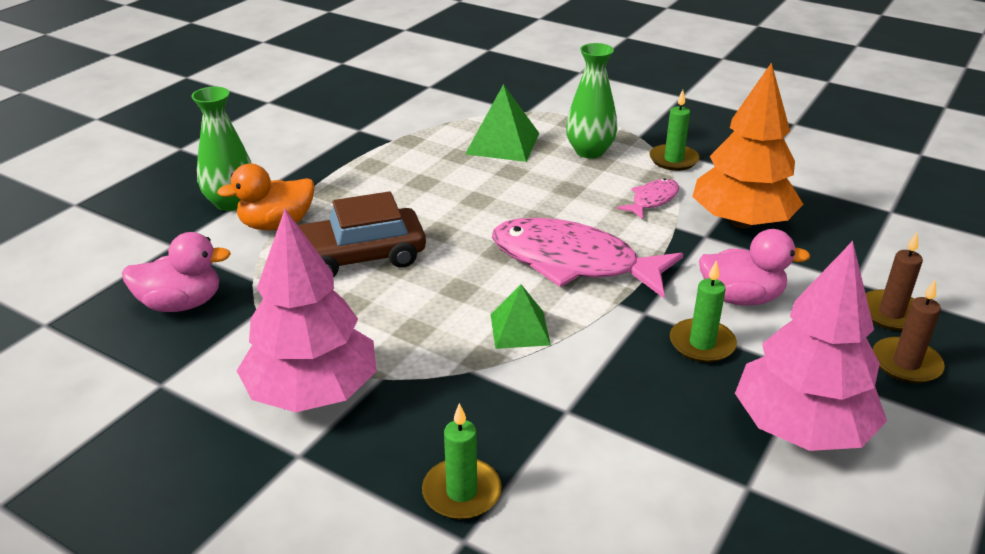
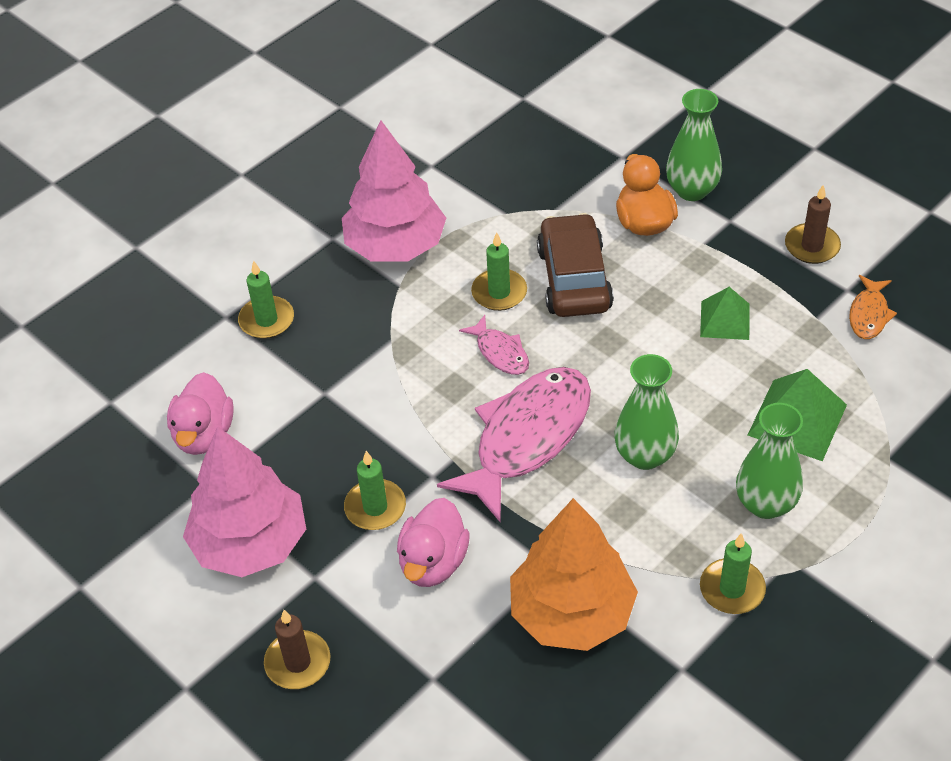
camera: 105 degrees right, 15 degrees up
pink duck [122,232,231,312] -> pink duck moved to [167,372,234,455]
green pyramid [490,284,551,349] -> green pyramid moved to [700,287,750,340]
pink fish [617,178,679,219] -> pink fish moved to [459,315,529,375]
brown candle [866,232,923,331] -> brown candle moved to [785,185,841,264]
none -> green candle [471,232,527,311]
none -> green vase [615,354,679,470]
none -> orange fish [849,275,897,339]

